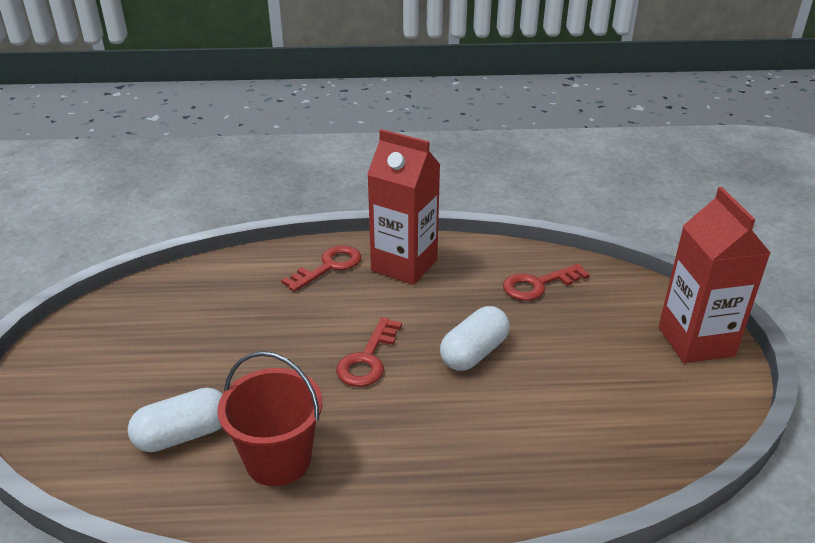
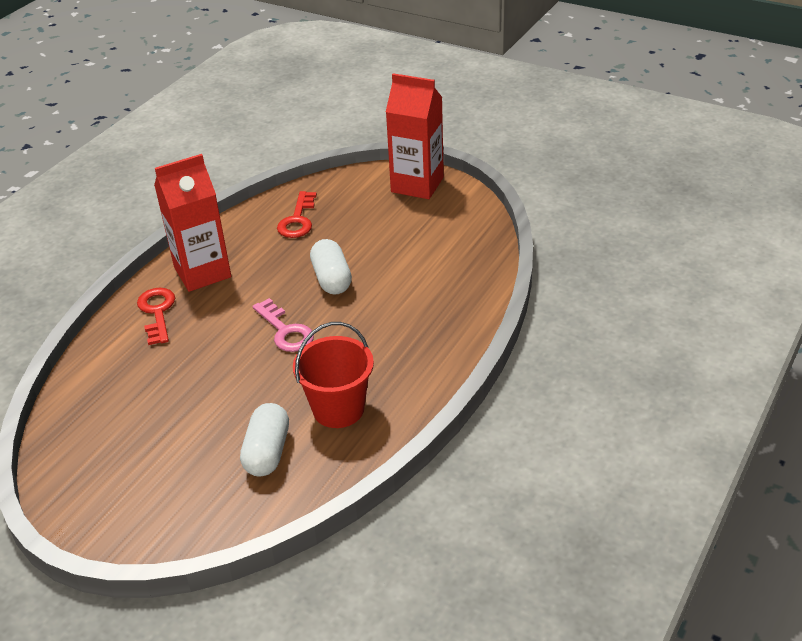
camera: 55 degrees left, 5 degrees up
red key [336,317,402,387] -> pink key [252,298,314,352]

